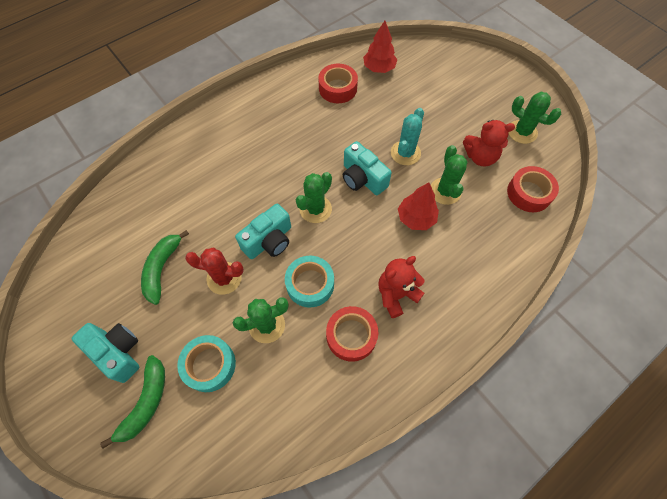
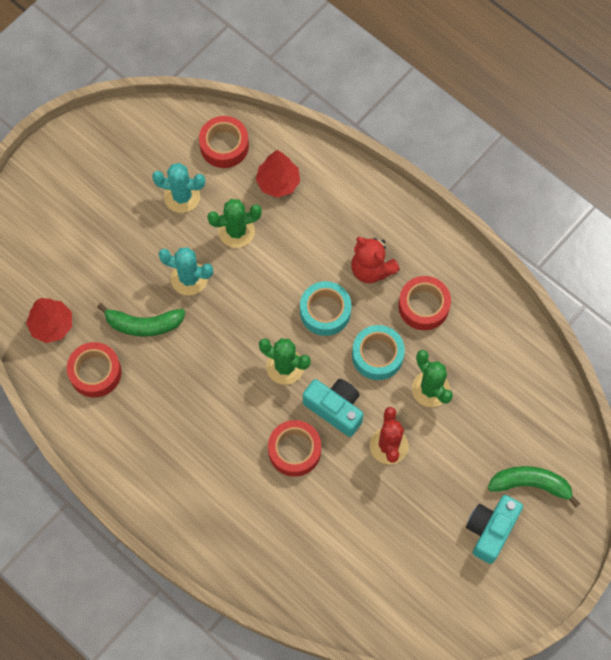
camera: 100 degrees left, 5 degrees up
green banana [141,230,189,305] -> green banana moved to [97,303,185,337]
turquoise tape [177,335,236,392] -> turquoise tape moved to [300,281,351,336]
turquoise camera [343,141,392,195] -> none
red tree [398,182,439,230] -> red tree moved to [256,150,300,198]
red teddy bear [463,120,515,167] -> turquoise cactus [152,163,205,213]
green cactus [509,92,561,144] -> none
none -> red tape [268,420,321,477]

